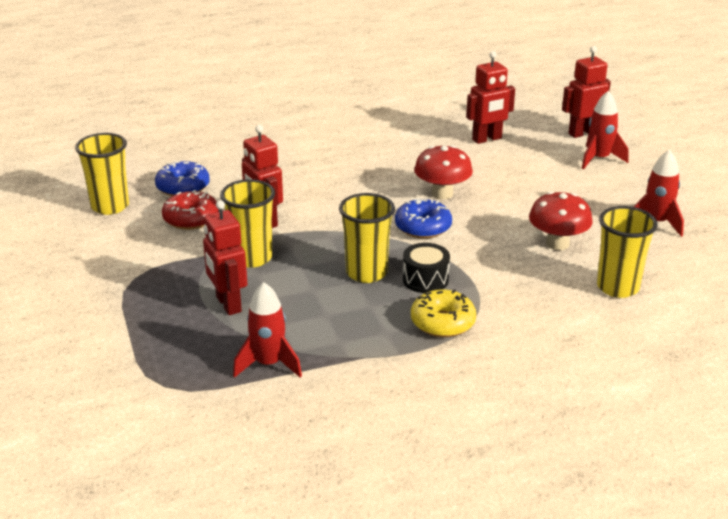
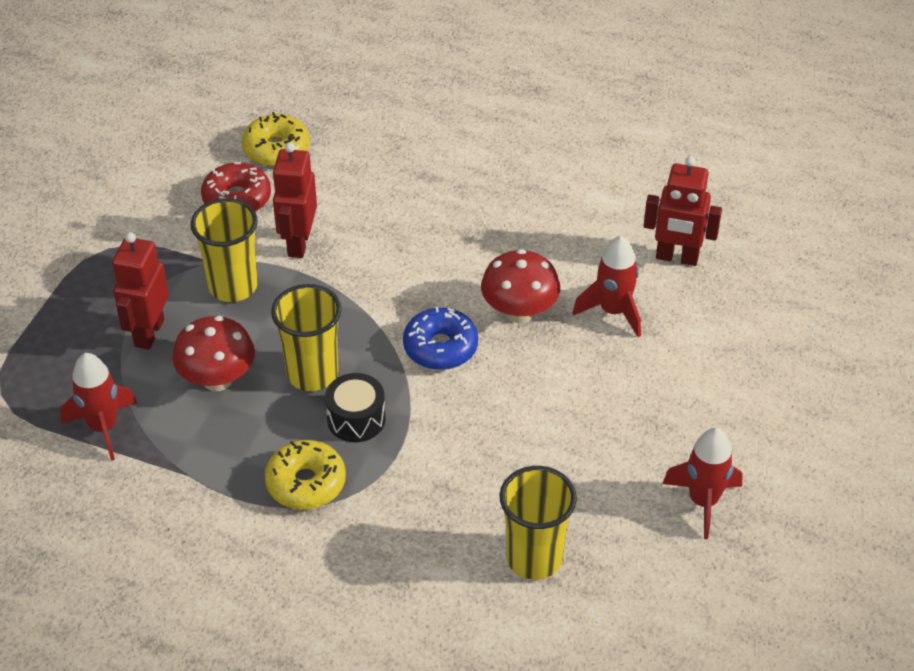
camera: 40 degrees right, 15 degrees up
yellow cup [75,133,129,215] -> none
blue donut [155,161,209,196] -> yellow donut [242,112,310,167]
red mushroom [529,191,593,250] -> red mushroom moved to [172,316,255,391]
red robot [562,46,611,138] -> none
red rocket [581,91,628,170] -> red rocket moved to [573,236,641,337]

